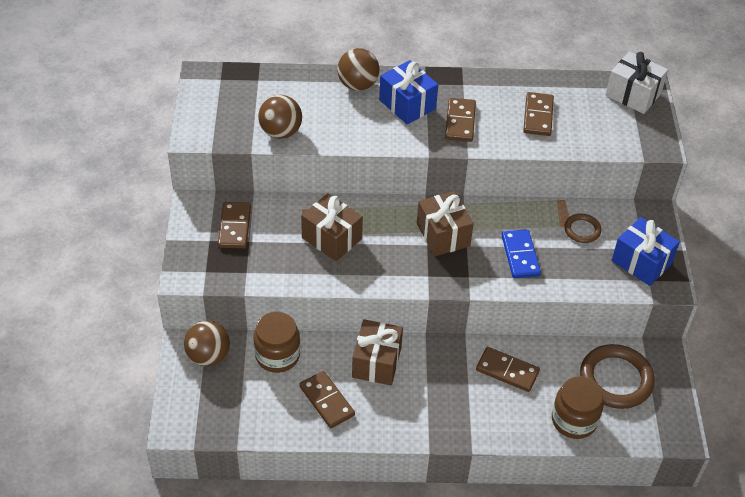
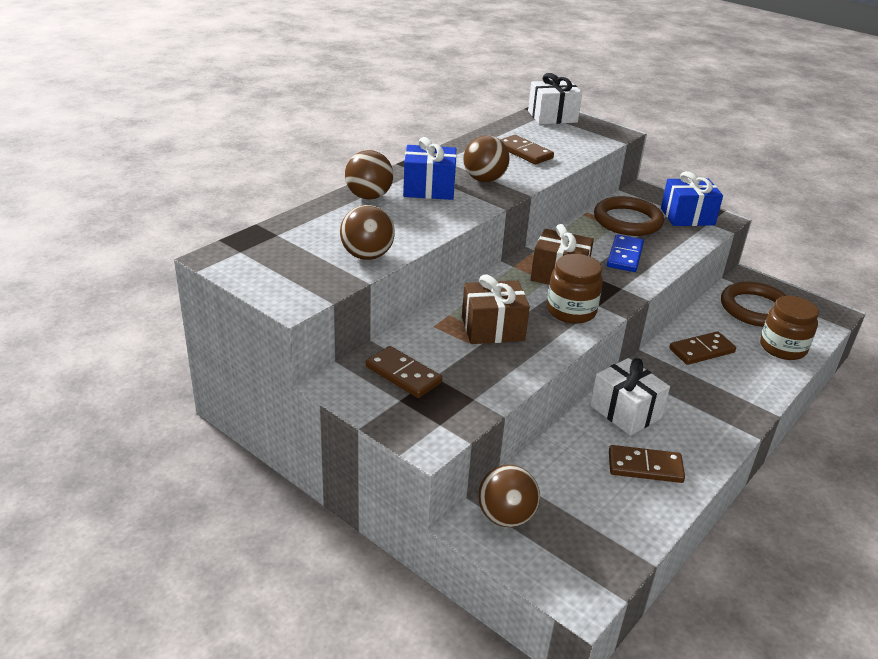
camera: 50 degrees left, 15 degrees down
brown jar [254,312,300,373] -> brown jar moved to [547,254,603,324]
brown gift [352,319,403,385] -> white gift [590,358,670,436]
brown domino [445,98,476,142] -> brown ball [463,135,509,182]
blue domino [502,229,541,278] -> blue domino turned 75 degrees clockwise [607,234,644,272]
brown ring [564,214,602,243] -> brown ring [594,196,664,236], size x1.92

